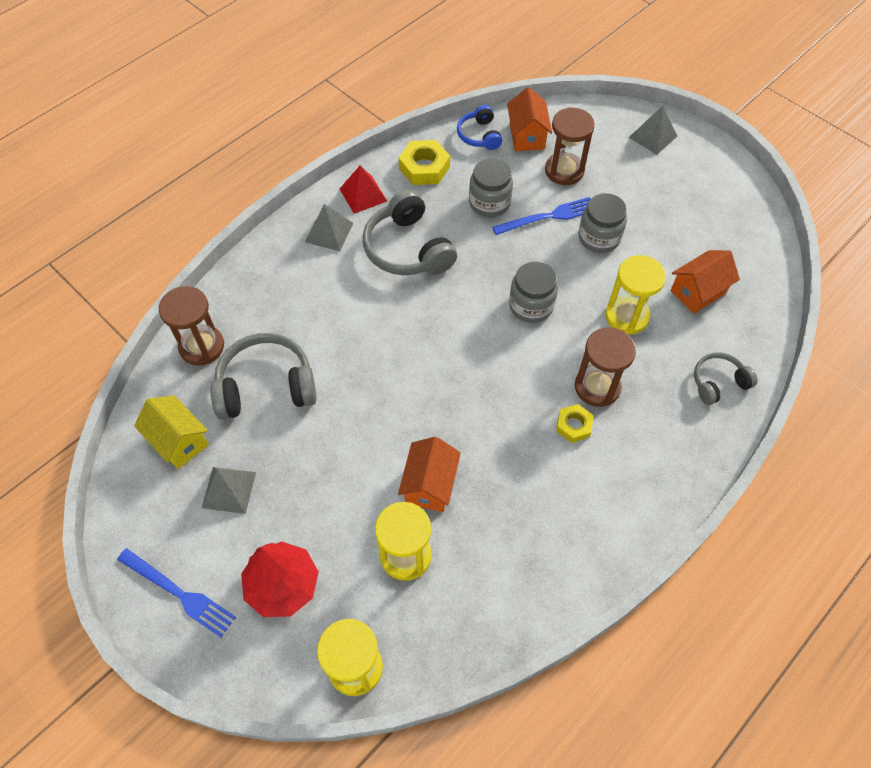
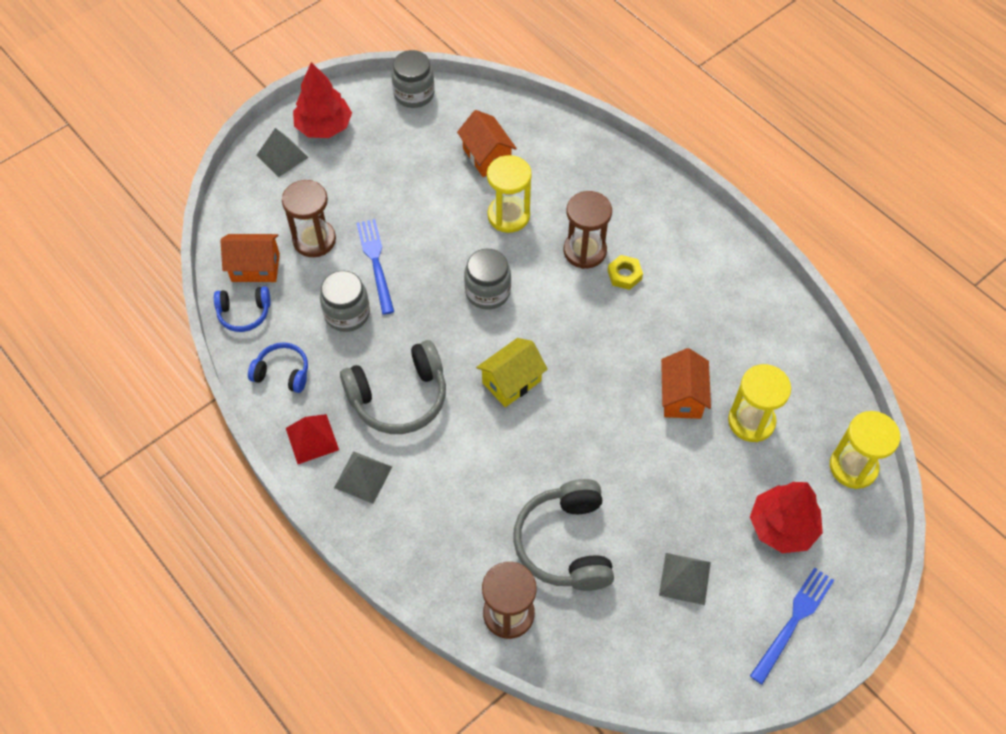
camera: 85 degrees left, 0 degrees up
yellow house [134,396,209,469] -> yellow house moved to [476,338,548,407]
orange house [398,437,461,512] -> orange house turned 75 degrees clockwise [661,348,711,419]
yellow nut [399,140,450,185] -> blue headphones [248,342,308,393]
grey jar [579,193,627,253] -> grey jar moved to [391,50,435,108]
grey headphones [694,353,758,405] -> none
none -> red tree [293,62,352,138]

